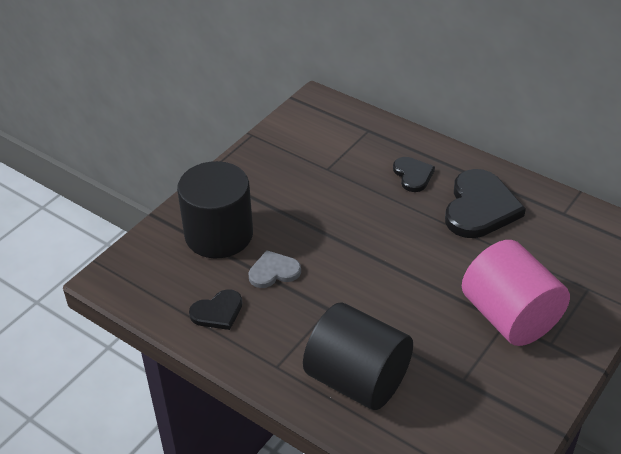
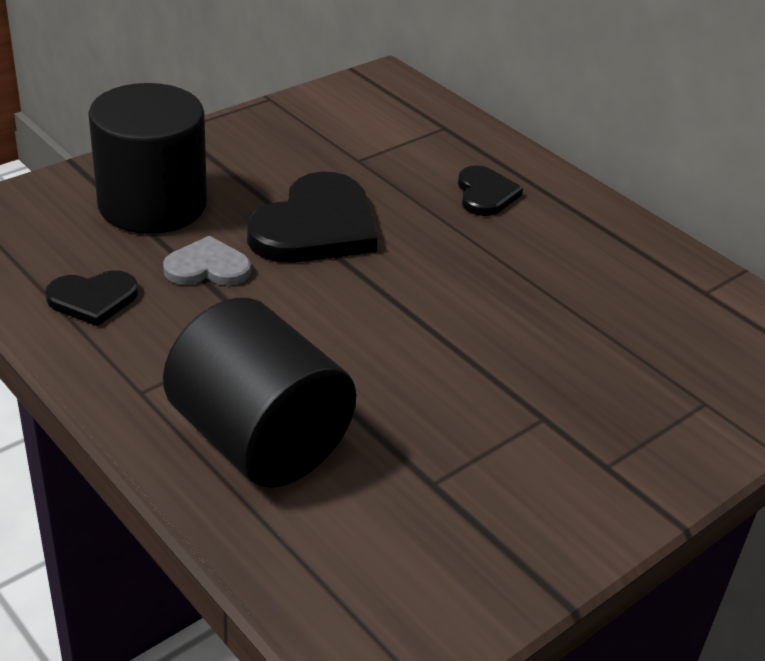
camera: 10 degrees right, 5 degrees down
black heart [445,169,526,238] -> black heart moved to [247,171,378,263]
pink cylinder [462,240,570,346] -> none

